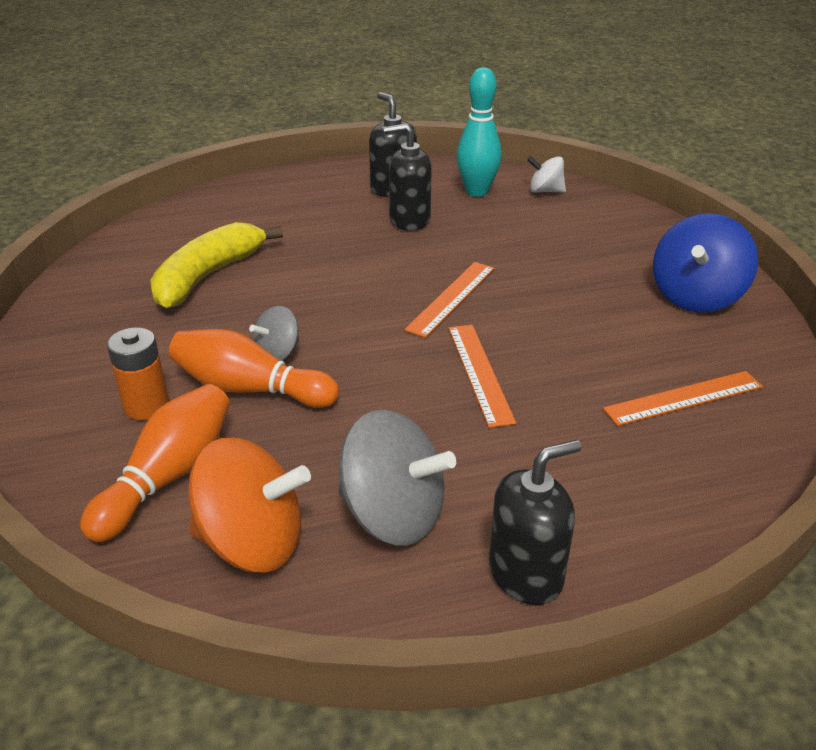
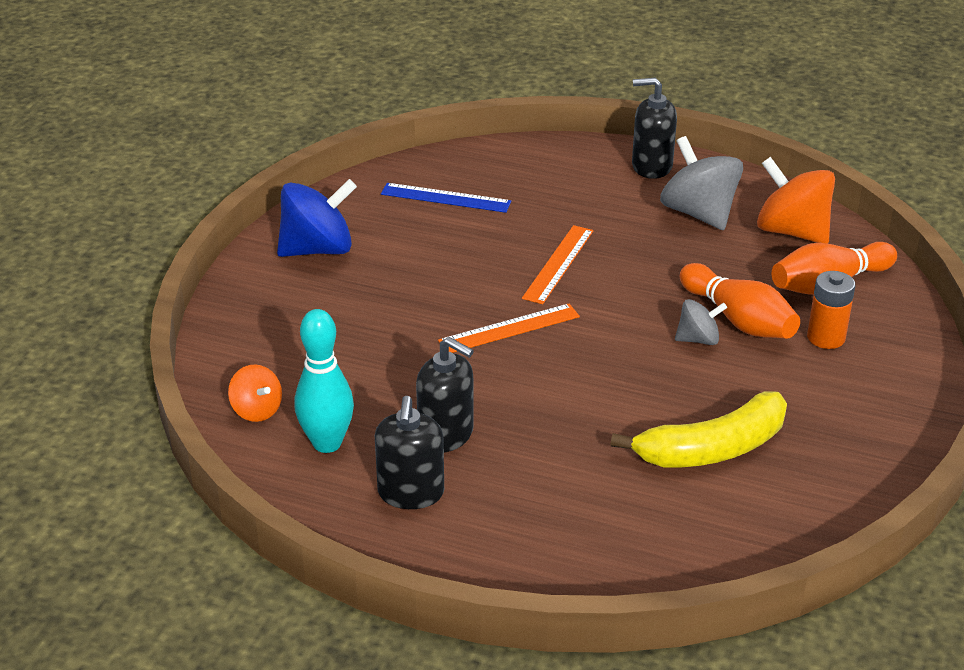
camera: 145 degrees left, 0 degrees up
white spinning top [527,156,566,193] -> orange spinning top [228,364,282,422]
orange ruler [603,371,763,426] -> blue ruler [381,183,511,213]

